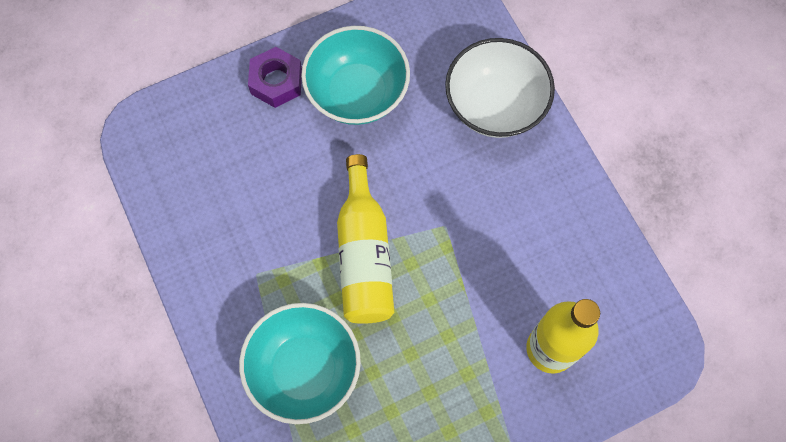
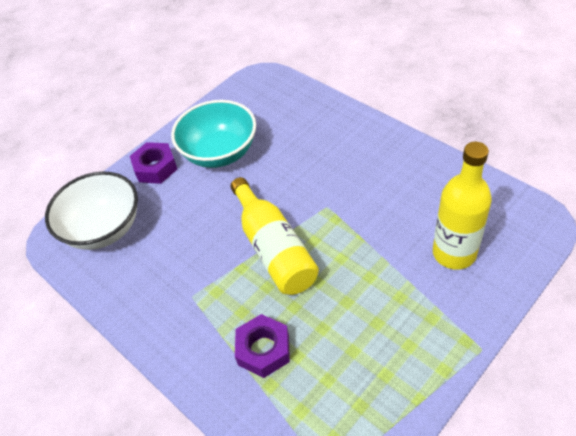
camera: 15 degrees left, 20 degrees down
turquoise bowl [239,303,361,424] -> purple nut [235,314,290,378]
white bowl [445,38,555,138] -> white bowl moved to [45,172,138,250]

